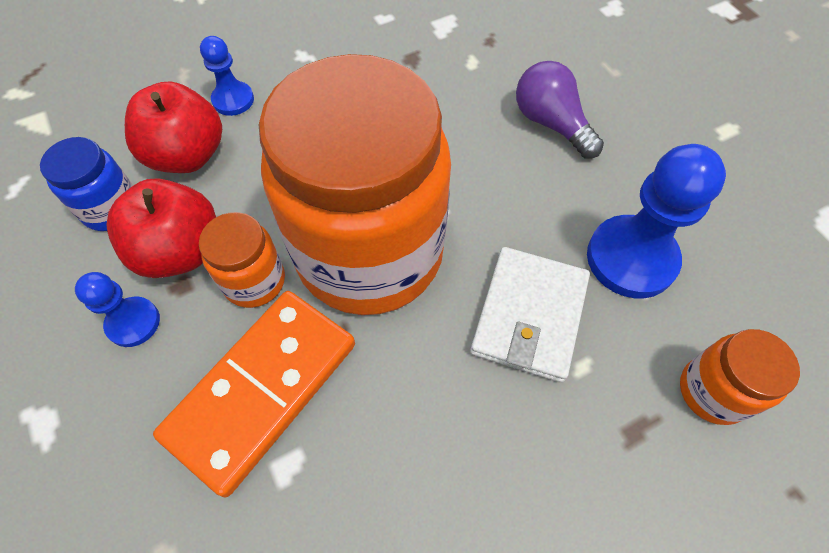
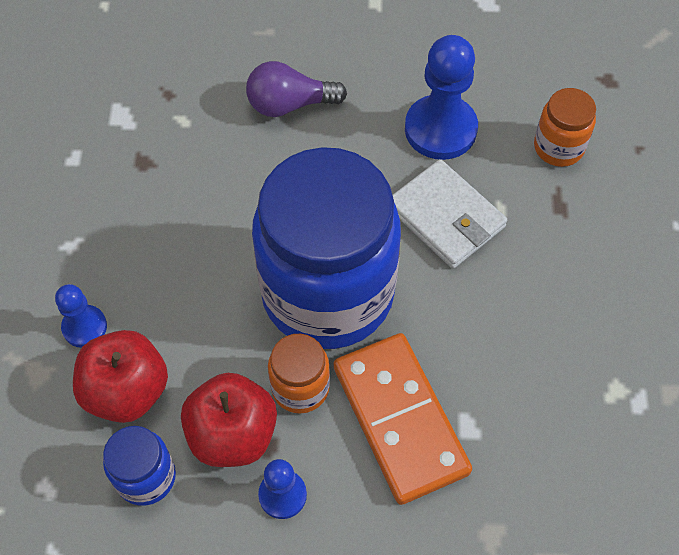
camera: 60 degrees left, 0 degrees up
orange jar [259,54,451,315] -> blue jar [252,147,401,349]

